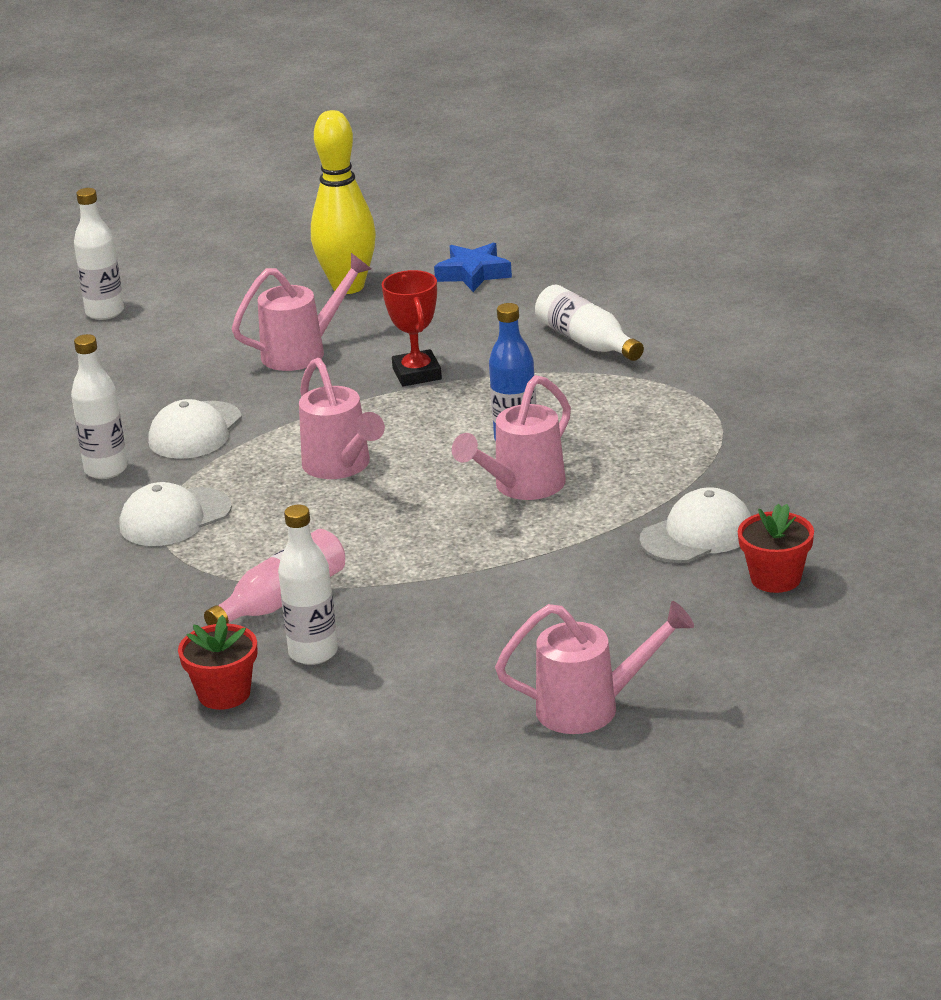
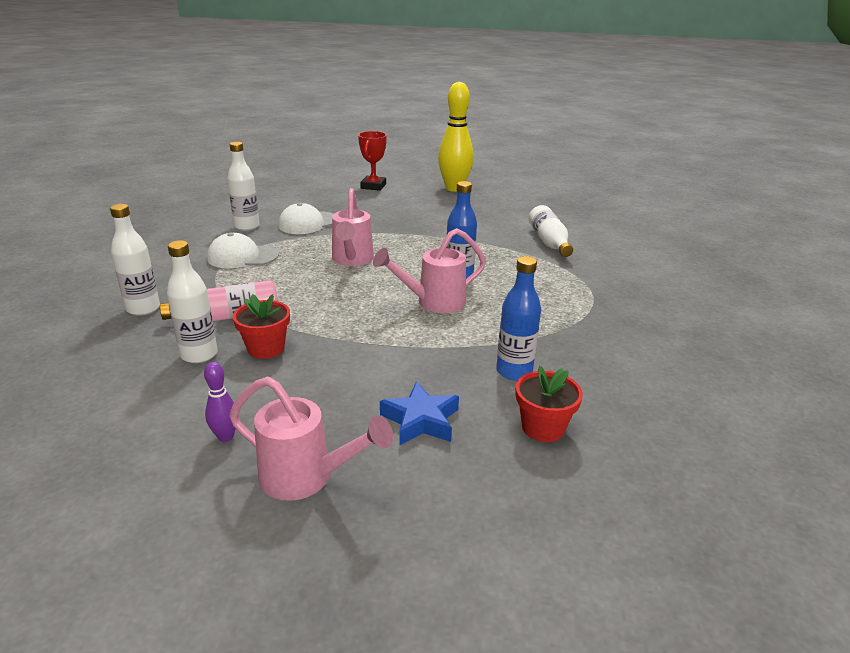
camera: 25 degrees right, 0 degrees up
white bottle [74,188,124,320] -> white bottle moved to [110,204,160,316]
red flower pot [178,615,257,710] -> red flower pot moved to [233,294,290,359]
pink watering can [232,253,371,371] -> none
red trophy [382,270,442,386] -> red trophy moved to [358,131,387,191]
blue star [434,242,512,292] -> blue star moved to [380,381,459,446]
white cap [640,487,751,563] -> blue bottle [496,256,541,381]
none -> purple bowling pin [204,362,235,442]

